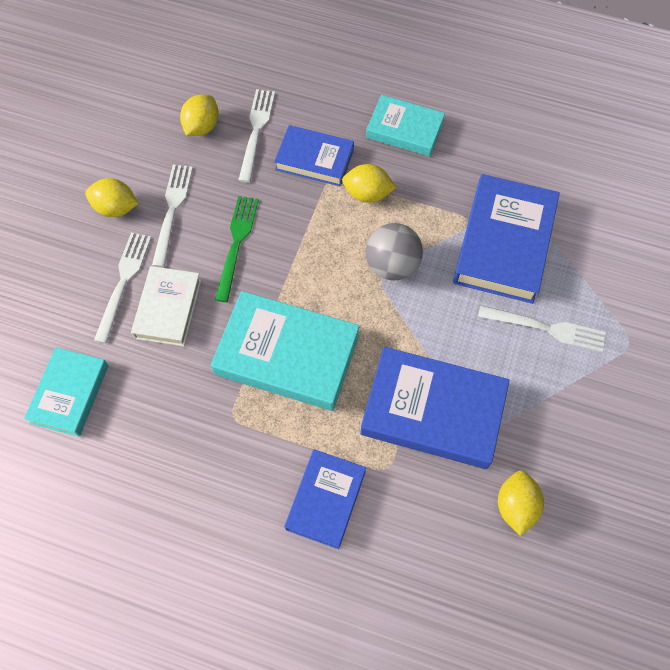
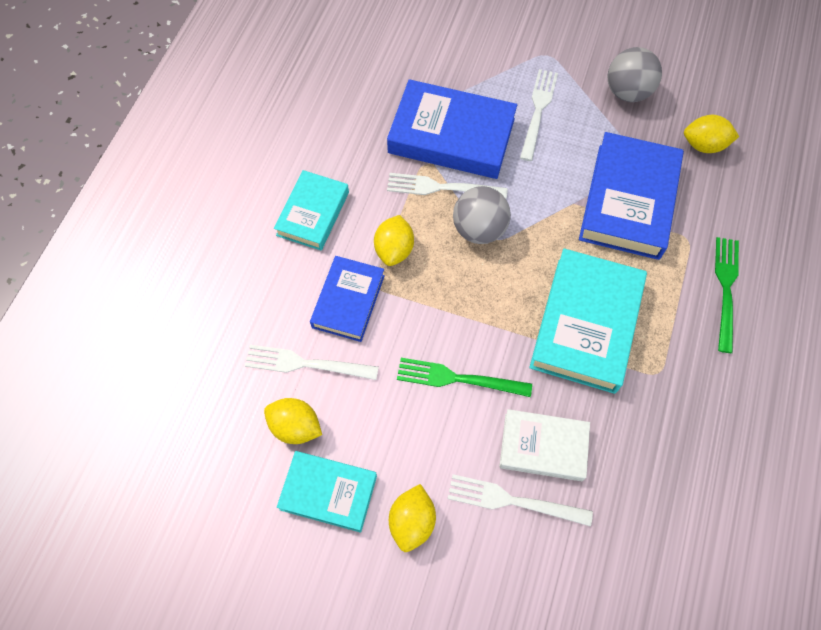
camera: 90 degrees left, 0 degrees up
turquoise book [24,347,109,437] -> turquoise book moved to [277,451,377,533]
white fork [152,165,193,267] -> white fork moved to [387,173,508,199]
blue book [285,449,366,549] -> green fork [715,237,739,353]
none -> grey ball [607,47,662,102]

